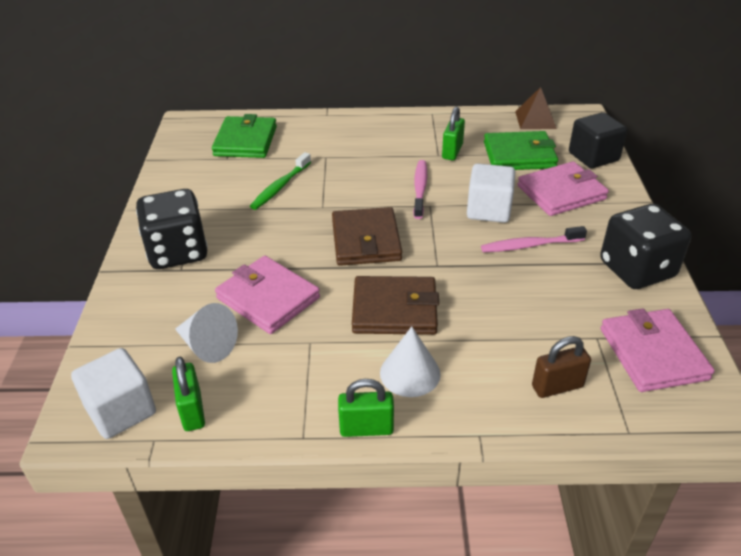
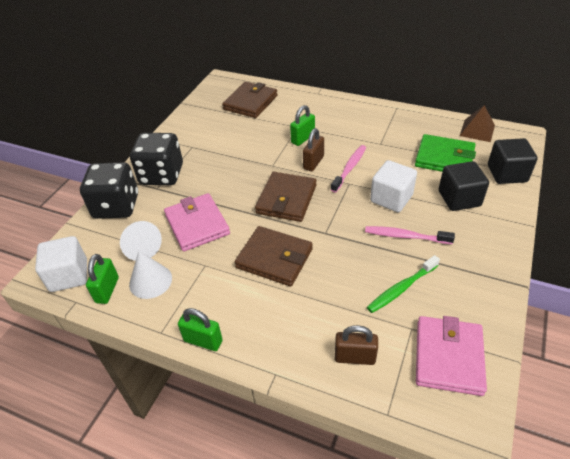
camera: 25 degrees right, 5 degrees up
green wallet [212,114,277,158] -> brown wallet [222,82,278,118]
green toothbrush [250,152,311,210] -> green toothbrush moved to [367,255,440,313]
white cone [380,326,440,397] -> white cone moved to [129,251,172,299]
green padlock [442,107,465,160] -> green padlock moved to [290,105,315,146]
pink wallet [517,161,609,216] -> black cube [439,161,489,211]
black dice [600,204,691,289] -> black dice moved to [80,162,138,219]
none -> brown padlock [303,128,324,171]

